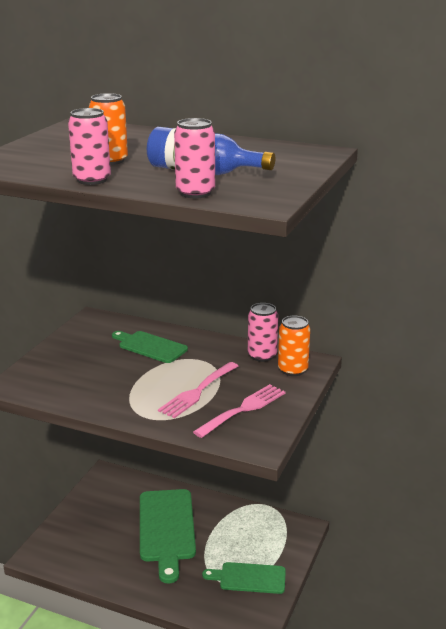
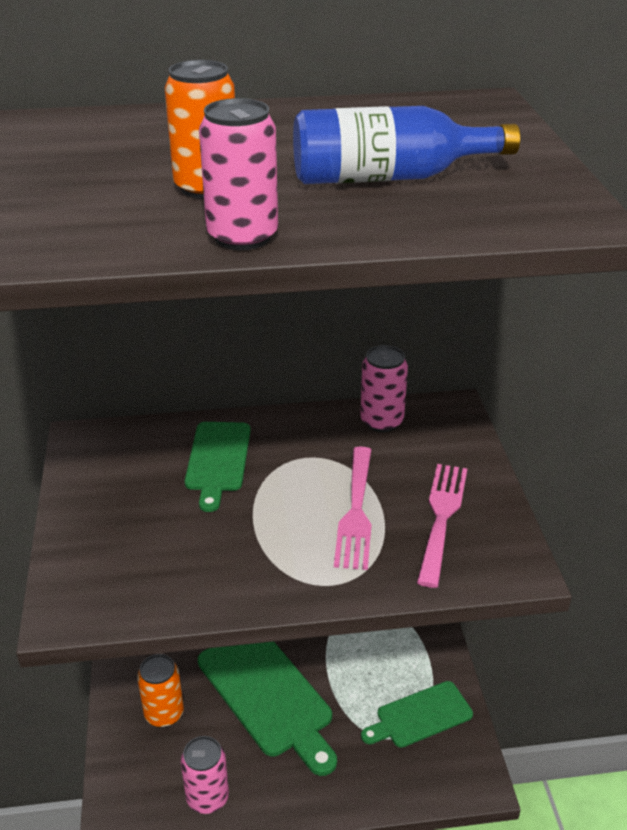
camera: 30 degrees left, 10 degrees up
green cutting board [112,331,188,363] -> green cutting board turned 90 degrees counterclockwise [185,422,251,512]
pink can [174,118,215,198] -> pink can moved to [181,736,229,814]
orange can [278,316,310,376] -> orange can moved to [137,654,184,727]

